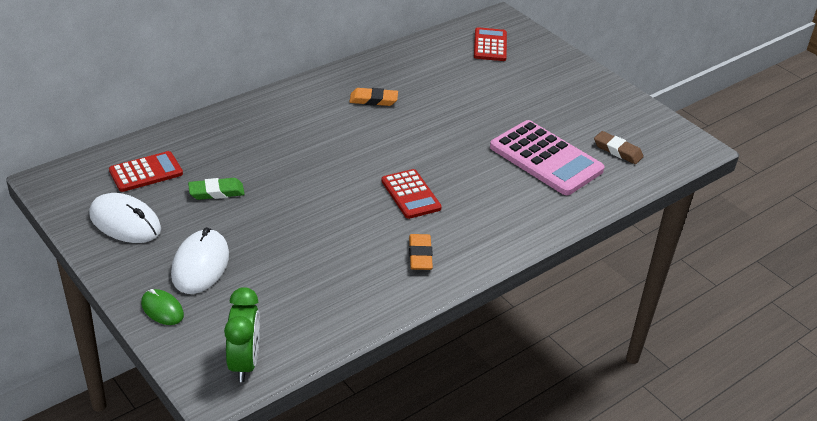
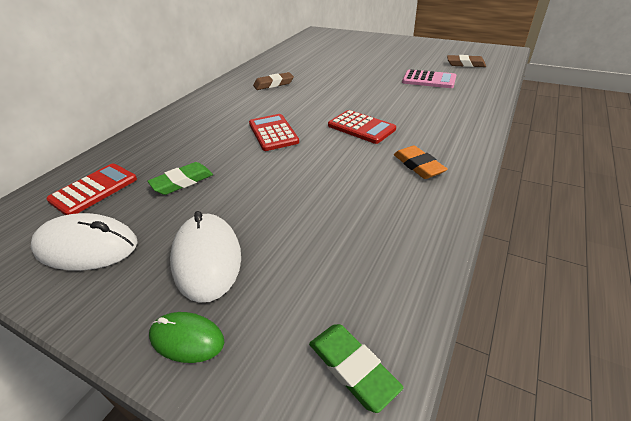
camera: 20 degrees left, 0 degrees up
green clock [224,287,260,382] -> green eraser [309,324,403,413]
orange eraser [350,88,398,106] -> brown eraser [253,72,294,90]
red calculator [474,27,507,61] -> red calculator moved to [249,114,299,151]
pink calculator [490,120,605,195] -> pink calculator [402,69,456,88], size x0.60

